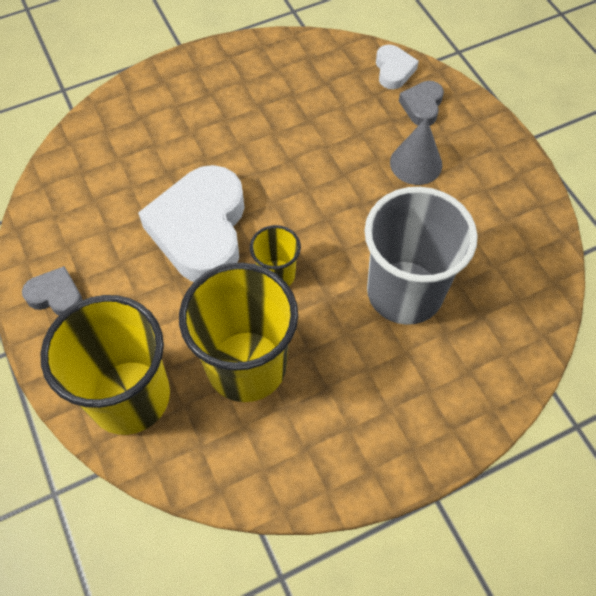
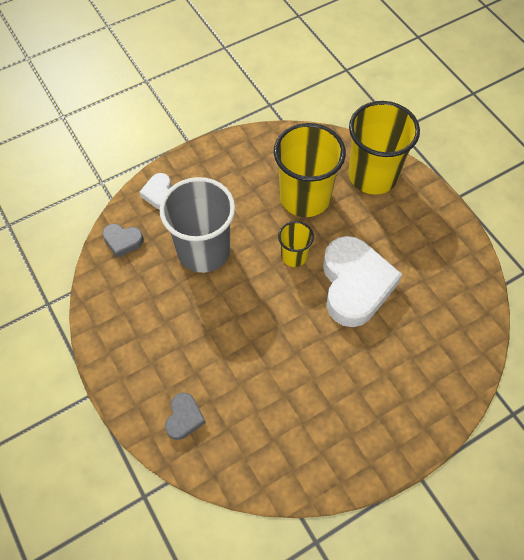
camera: 175 degrees right, 0 degrees up
grey heart [22,266,82,315] -> grey heart moved to [102,224,144,258]
white heart [376,45,419,89] -> white heart moved to [139,173,171,210]
grey cone [390,117,442,185] -> none

